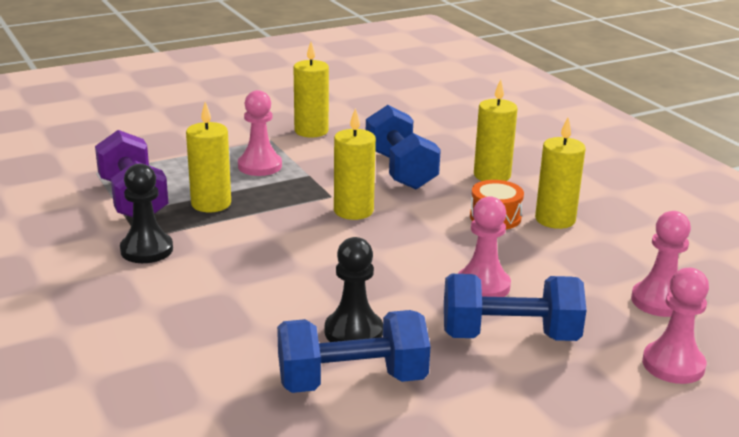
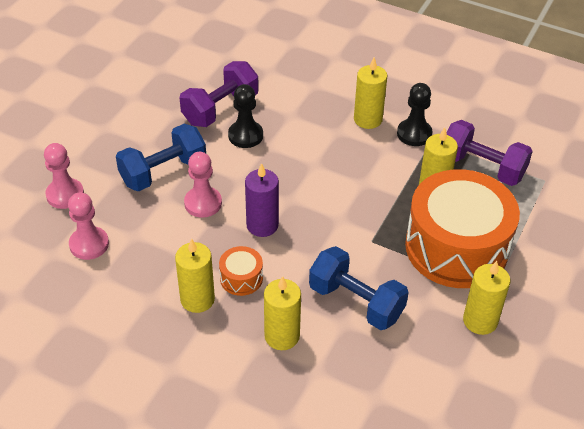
camera: 145 degrees right, 20 degrees up
pink pawn [238,90,282,176] -> orange drum [405,169,520,288]
blue dumbbell [277,310,431,393] -> purple dumbbell [180,61,259,127]
yellow candle [334,108,376,220] -> yellow candle moved to [354,57,388,129]
none -> purple candle [245,163,279,237]

